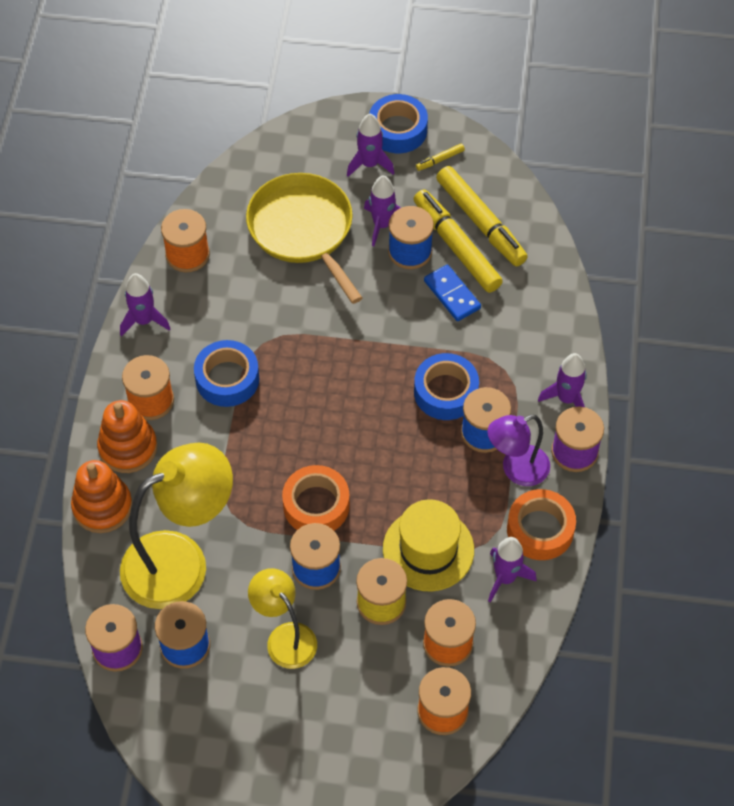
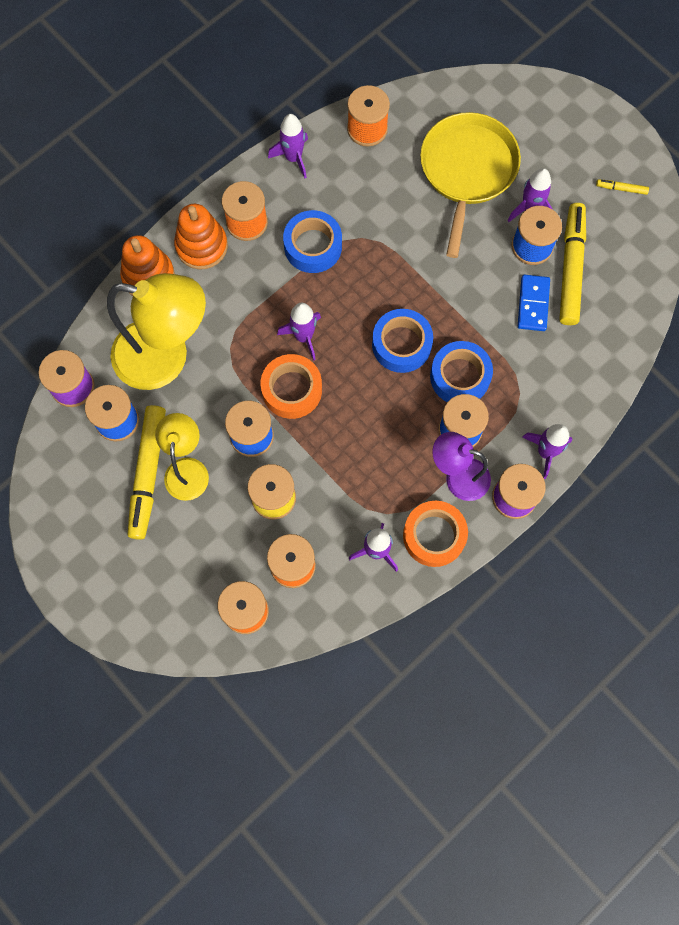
camera: 40 degrees right, 15 degrees up
purple rocket [347,114,394,177] -> purple rocket moved to [277,303,321,361]
blue tape [369,94,428,153] -> blue tape moved to [372,309,433,373]
yellow hat [383,499,474,591] -> none
yellow marker [436,166,528,267] -> yellow marker moved to [128,405,166,540]

